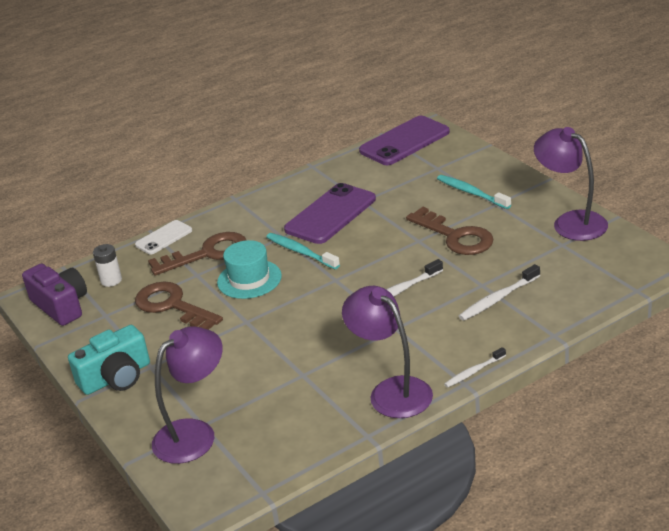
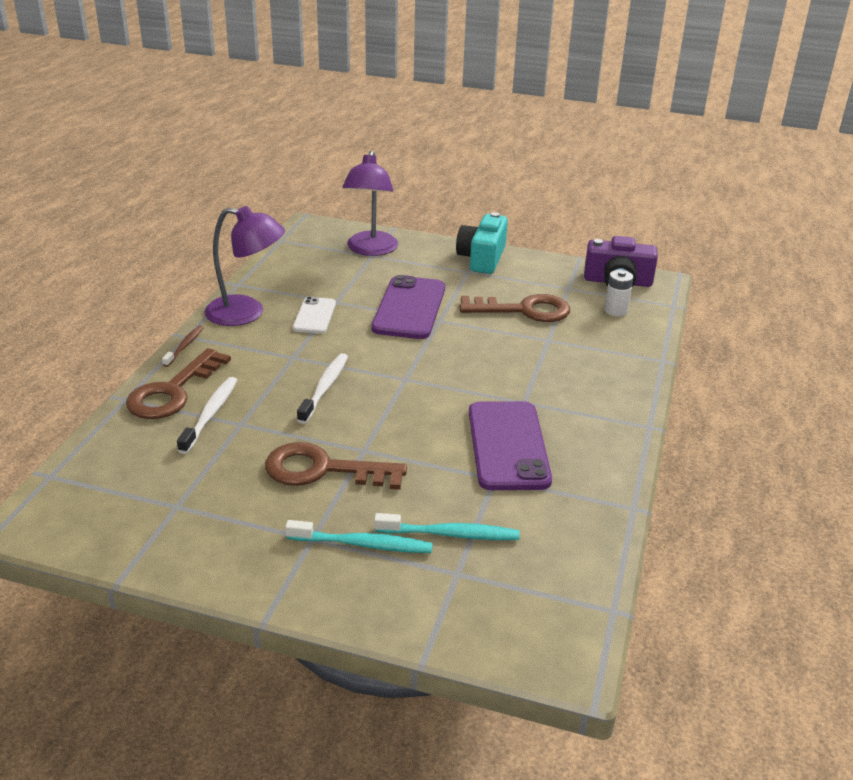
camera: 135 degrees right, 0 degrees up
white phone [135,220,192,255] -> white phone moved to [293,297,336,334]
brown key [148,232,246,275] -> brown key moved to [126,348,231,419]
turquoise hat [217,240,282,299] -> none
turquoise toothbrush [266,233,340,269] -> turquoise toothbrush moved to [374,513,520,540]
purple phone [359,116,450,165] -> purple phone moved to [371,275,445,339]
white toothbrush [444,347,506,388] -> brown toothbrush [162,325,204,367]
purple lamp [534,127,608,241] -> none

